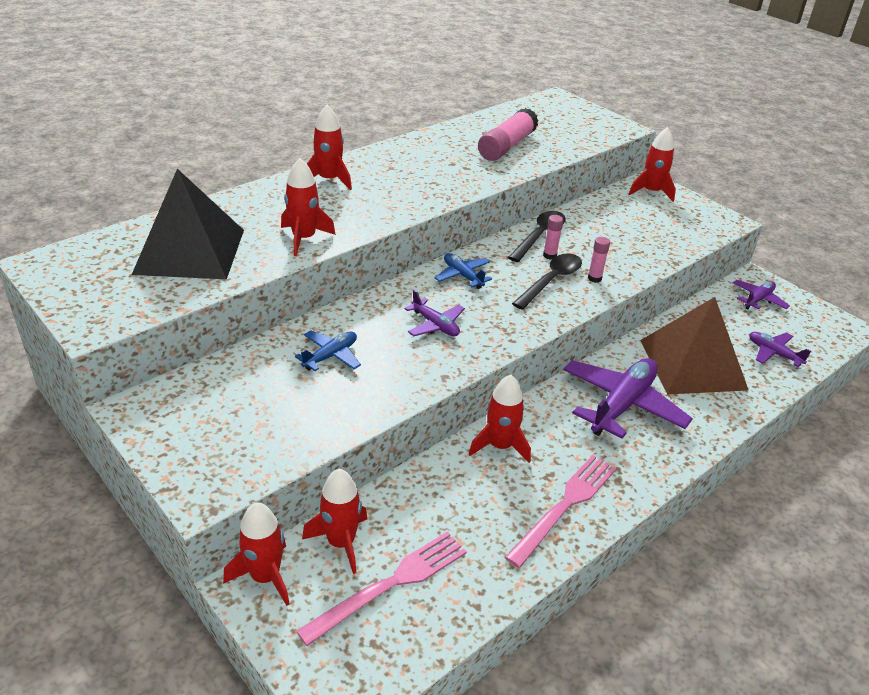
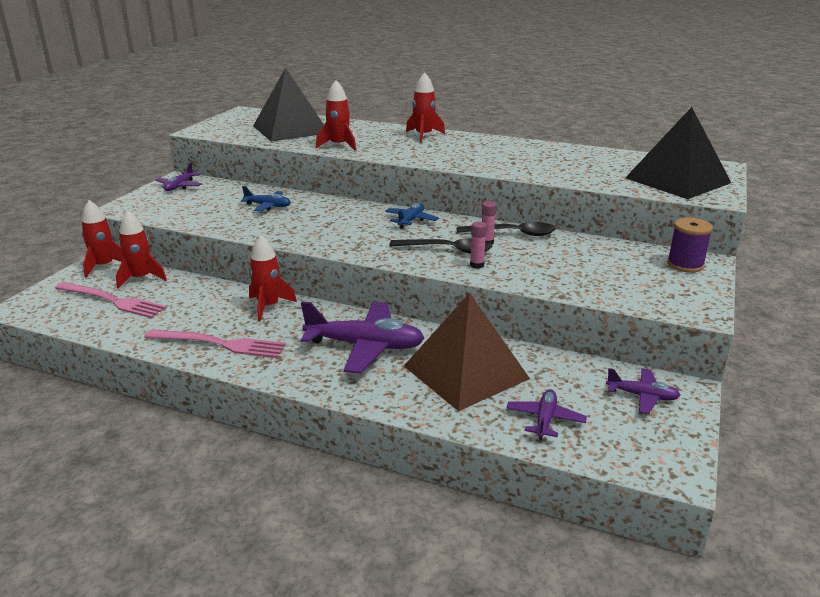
camera: 65 degrees right, 10 degrees down
purple plane [404,290,465,336] -> purple plane moved to [155,163,202,191]
pink glue stick [478,108,539,161] -> none
red rocket [629,127,676,202] -> purple spool [667,218,713,272]
none -> black pyramid [625,107,731,199]

